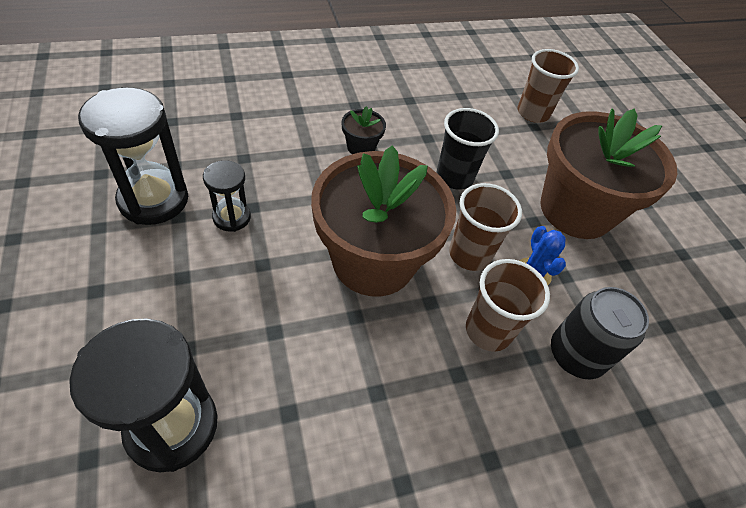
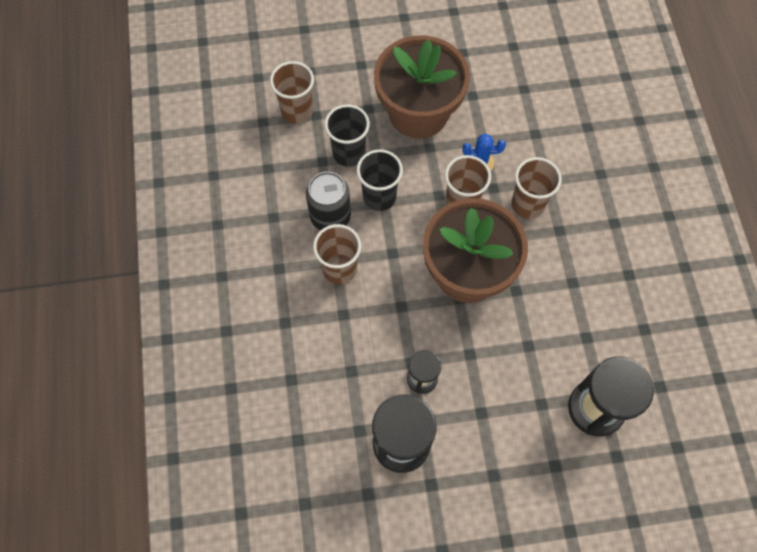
camera: 75 degrees left, 15 degrees up
black flower pot [341,106,386,154] -> brown cup [313,224,361,284]
black can [551,287,649,380] -> black can moved to [306,172,351,231]
none -> black cup [325,104,370,167]

